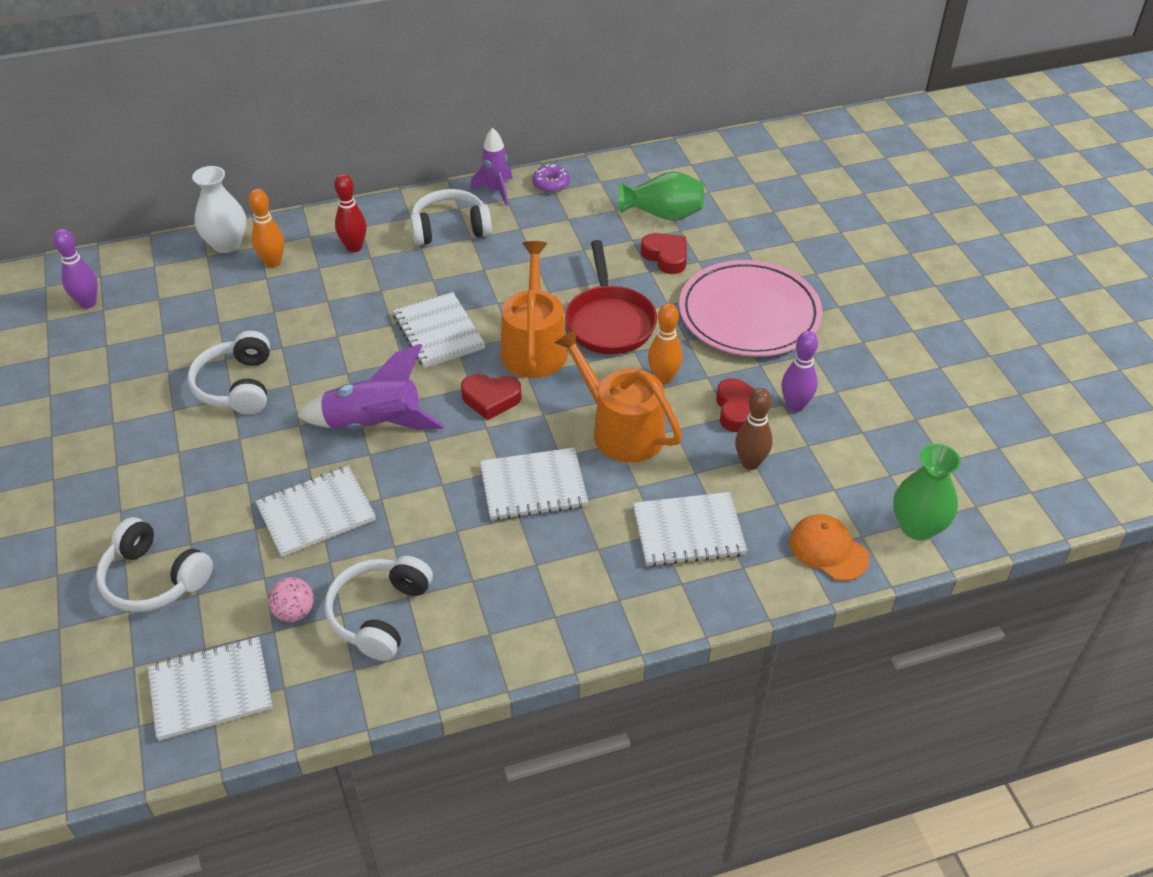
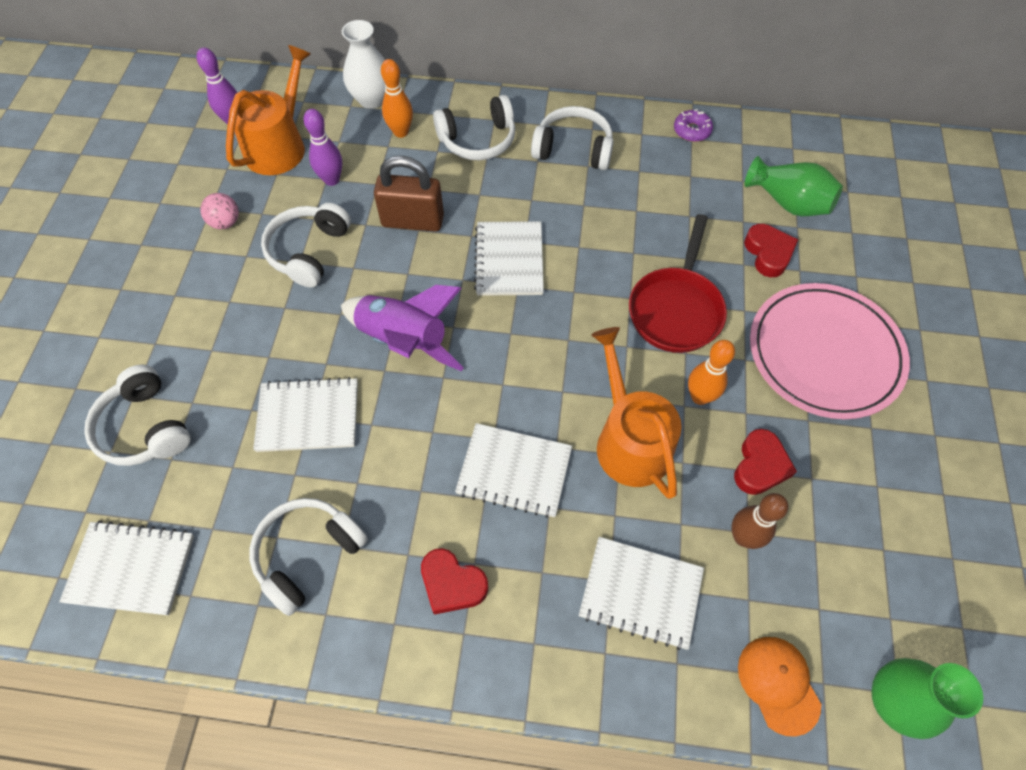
camera: 25 degrees right, 15 degrees up
pink ball [268,577,314,622] -> pink ball moved to [200,193,239,229]
red bowling pin [334,174,367,252] -> white headphones [433,95,515,160]
red heart [461,374,522,420] -> red heart moved to [421,548,488,615]
purple rocket [470,128,512,206] -> none
orange watering can [500,241,568,378] -> orange watering can moved to [226,45,311,175]
purple bowling pin [782,331,818,412] -> purple bowling pin moved to [303,109,342,186]
none -> brown padlock [374,156,444,232]

